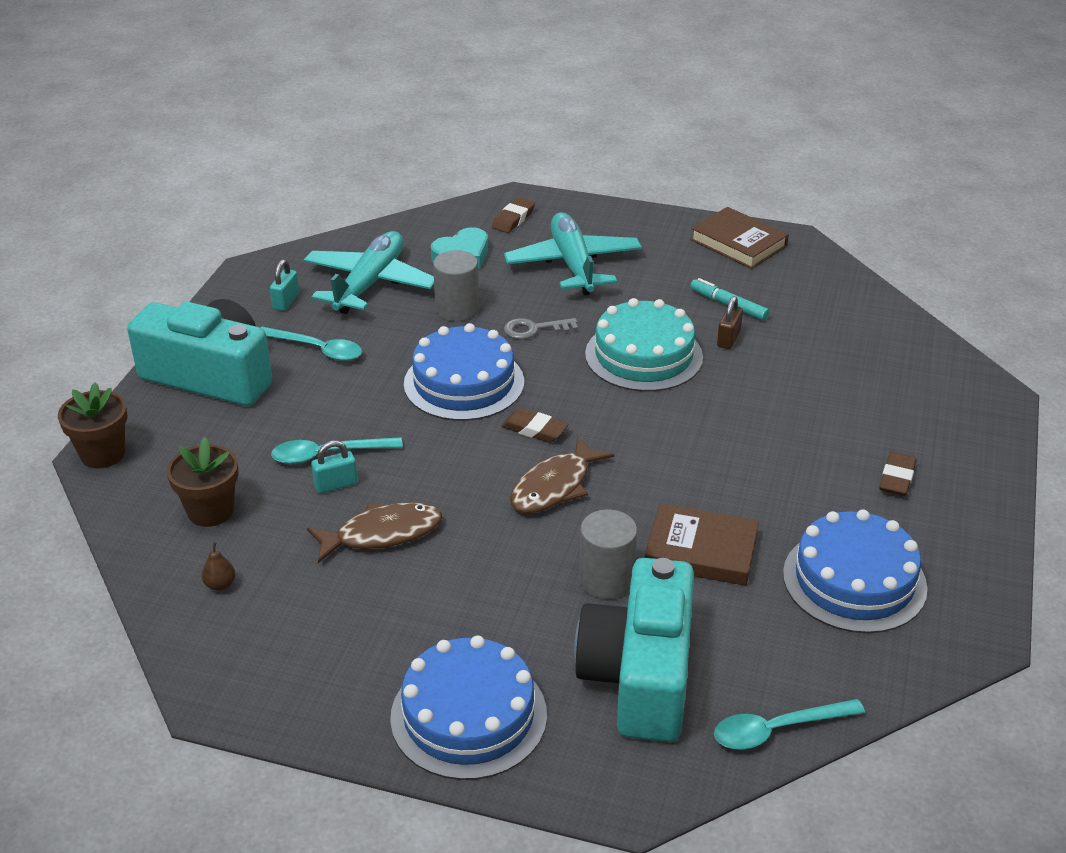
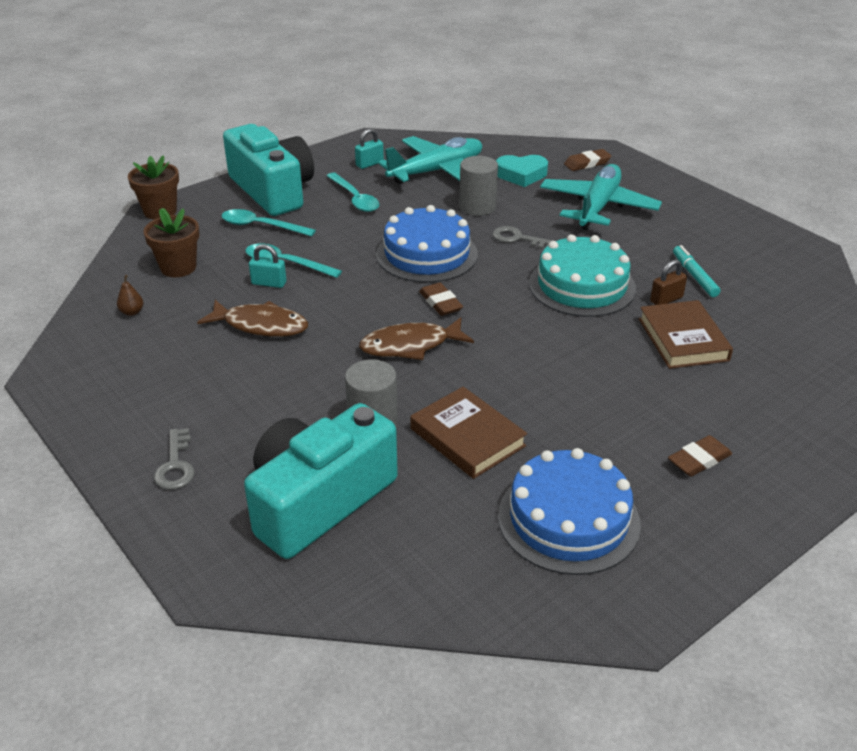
camera: 35 degrees right, 0 degrees up
blue cake [390,636,547,780] -> grey key [154,428,195,490]
brown book [690,207,789,269] -> brown book moved to [639,300,733,369]
turquoise spoon [714,699,865,749] -> turquoise spoon moved to [222,209,316,237]

